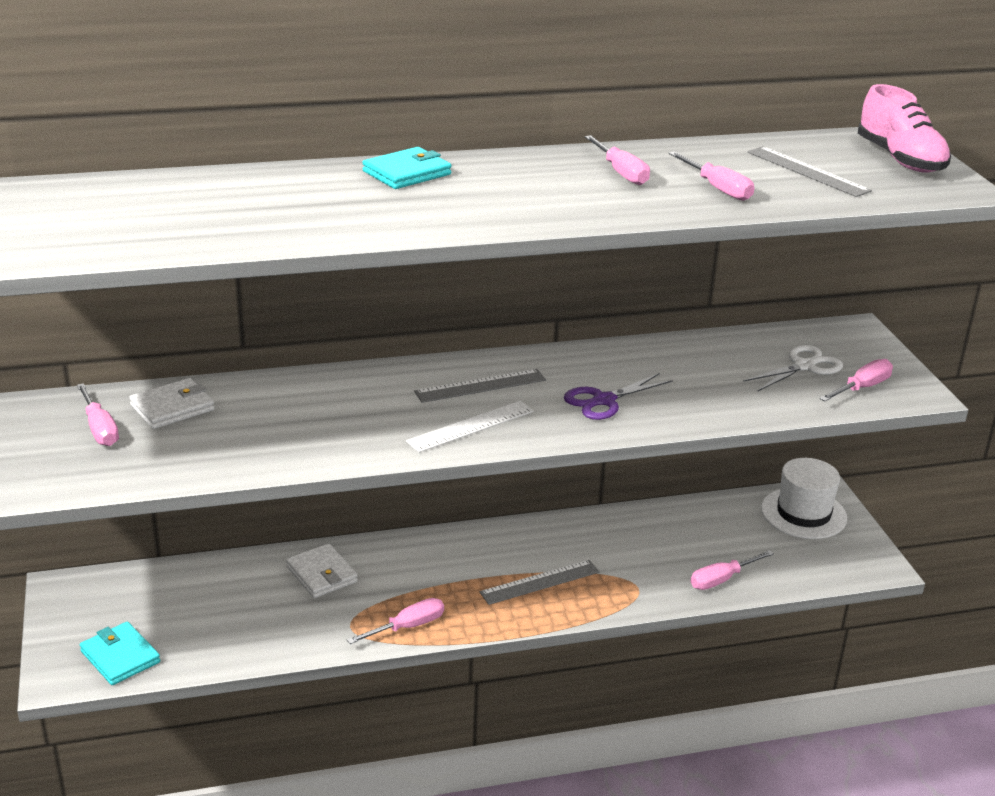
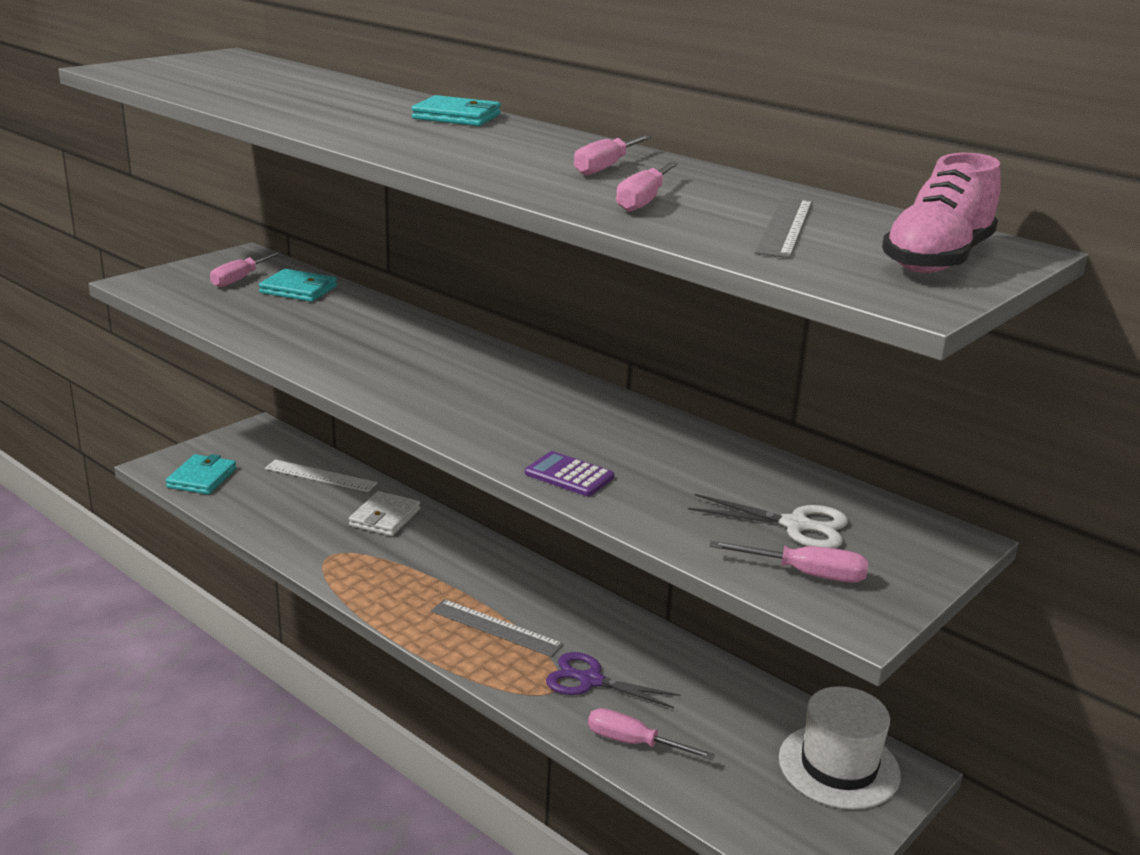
camera: 55 degrees right, 5 degrees down
white wallet [129,378,214,429] -> turquoise wallet [259,269,337,302]
pink screwdriver [347,598,444,644] -> none
white ruler [406,401,534,453] -> white ruler moved to [265,459,377,492]
grey ruler [414,369,546,403] -> none
purple scissors [564,373,673,420] -> purple scissors moved to [546,652,680,708]
none -> purple calculator [525,451,614,496]

